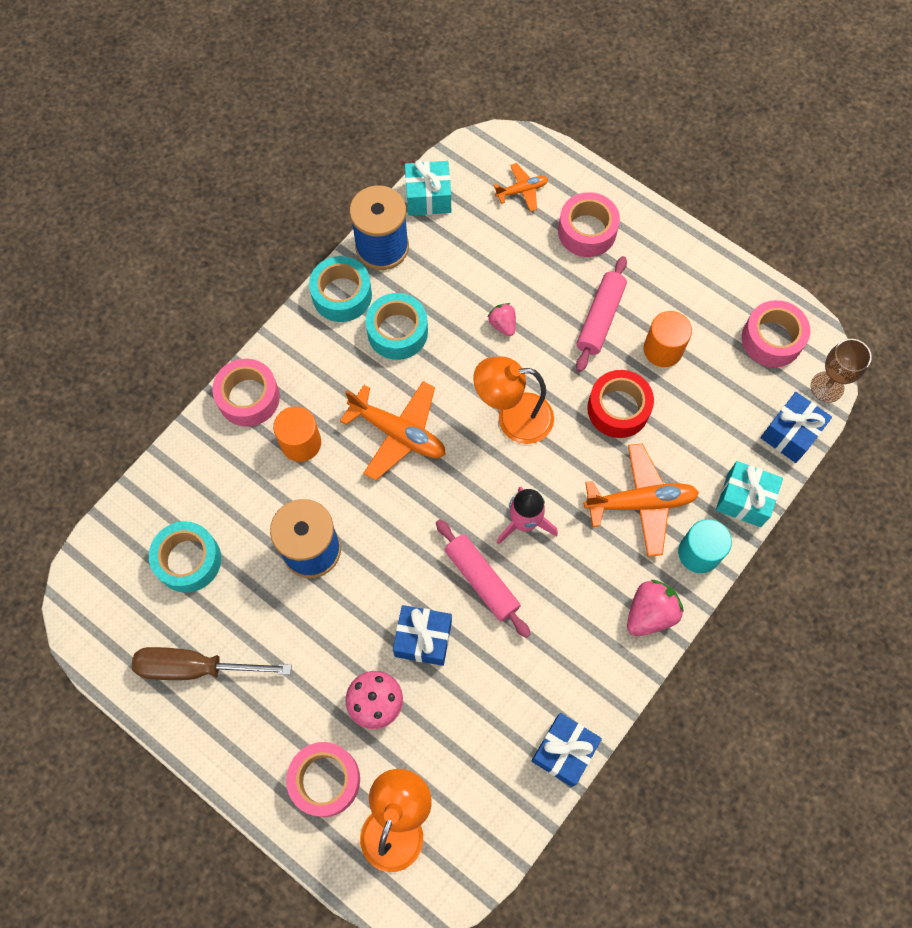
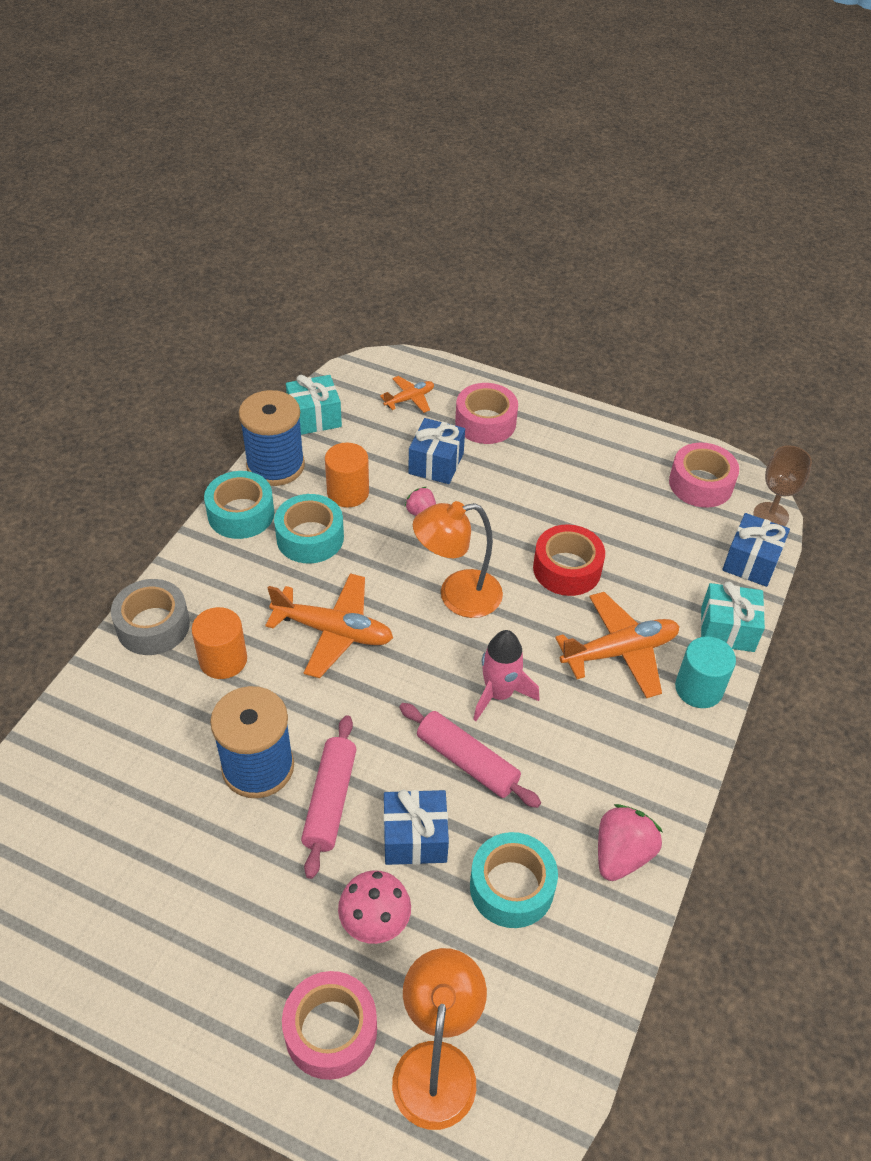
camera: 15 degrees left, 20 degrees down
brown screwdriver [132,647,292,680] -> none
turquoise tape [149,521,221,593] -> turquoise tape moved to [470,832,558,928]
pink tape [212,359,280,427] -> grey tape [111,579,190,655]
blue gift [532,713,602,787] -> blue gift moved to [408,418,465,484]
pink rolling pin [576,256,627,372] -> pink rolling pin moved to [301,715,357,879]
pink strawberry [627,580,684,636] -> pink strawberry moved to [598,804,663,881]
orange cylinder [644,311,692,367] -> orange cylinder moved to [325,443,369,507]

